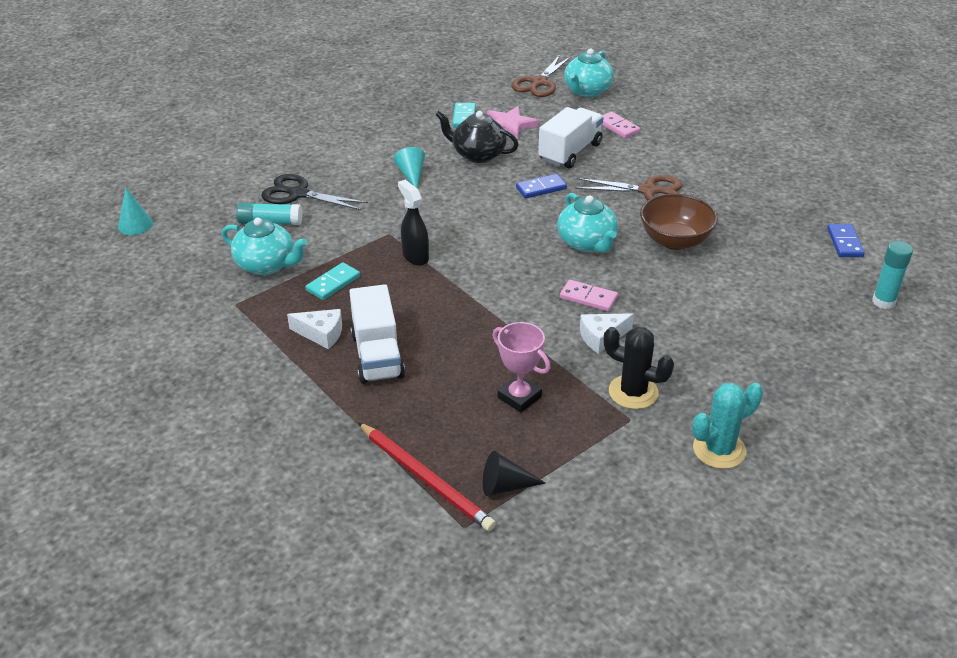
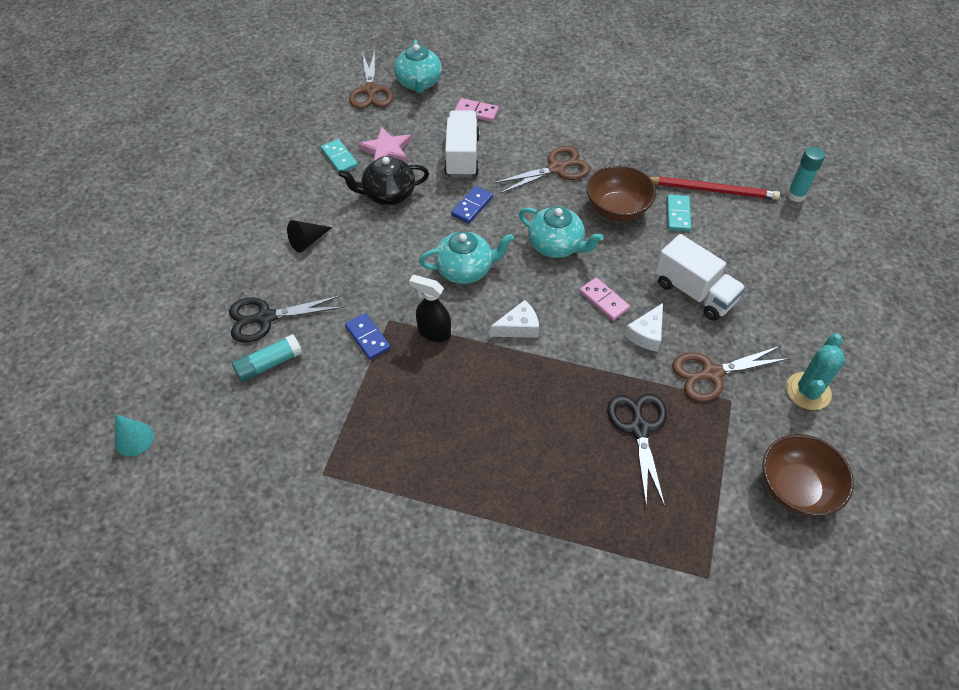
camera: 35 degrees left, 15 degrees up
turquoise teapot [222,218,308,275] -> turquoise teapot moved to [419,231,514,284]
white cheese [287,309,342,349] -> white cheese moved to [490,300,539,338]
turquoise domino [306,262,360,300] -> turquoise domino moved to [667,194,691,231]
white truck [349,284,405,384] -> white truck moved to [655,234,746,321]
red pencil [358,422,496,531] -> red pencil moved to [650,176,780,200]
turquoise cone [394,147,425,189] -> none
black cone [483,451,546,496] -> black cone moved to [287,220,332,253]
pink trophy [492,322,550,413] -> black scissors [607,394,667,506]
pink domino [560,280,618,311] -> pink domino turned 60 degrees clockwise [579,278,630,321]
black cactus [604,327,674,409] -> brown scissors [672,346,790,402]
blue domino [827,224,865,257] -> blue domino moved to [345,313,391,360]
none -> brown bowl [762,434,854,516]

